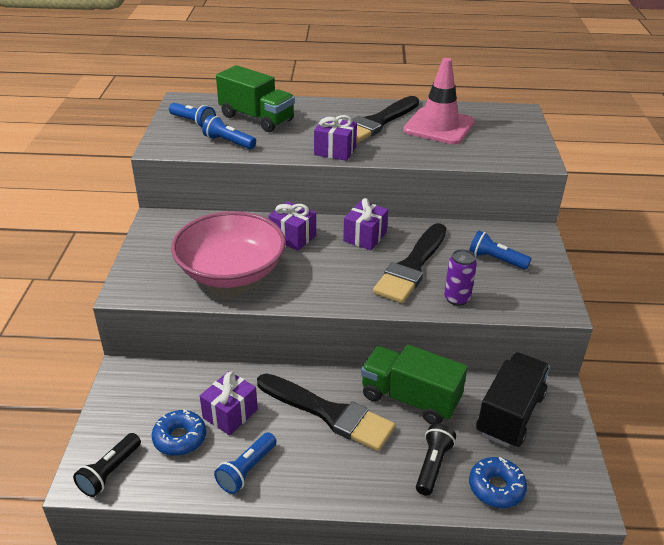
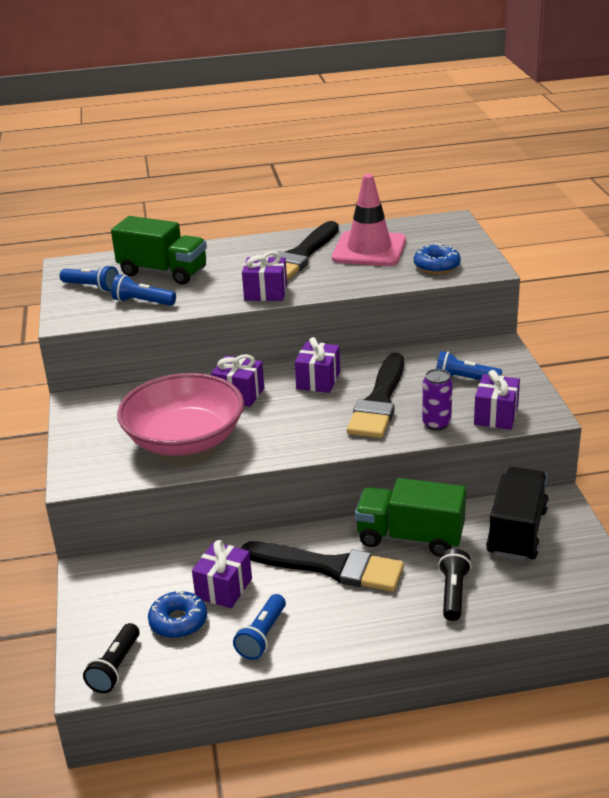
camera: 10 degrees left, 5 degrees down
blue donut [469,457,527,508] -> blue donut moved to [414,243,461,274]
none -> purple gift [474,370,520,430]

